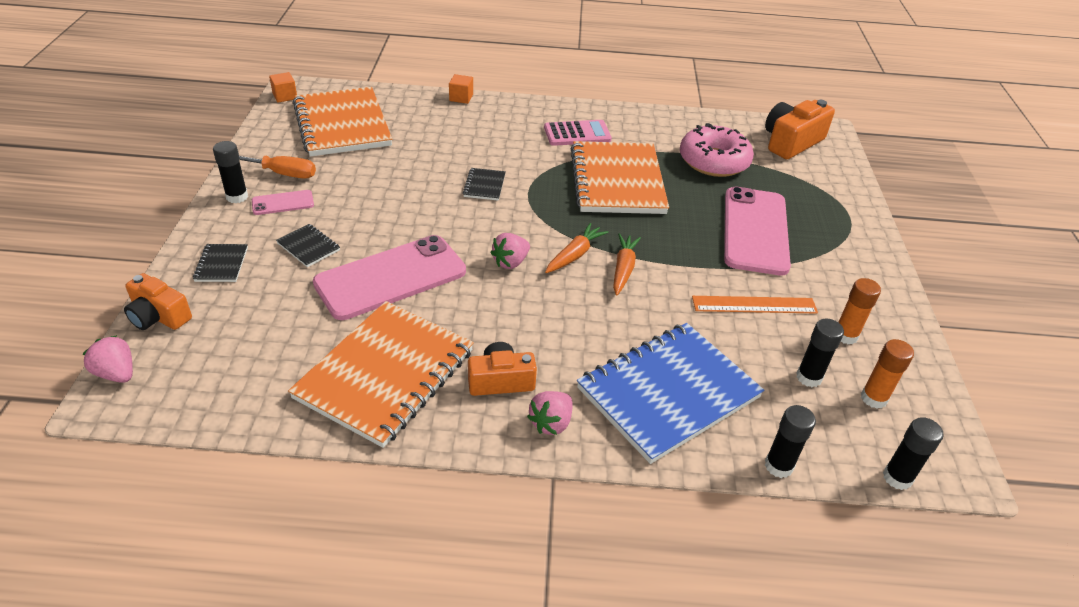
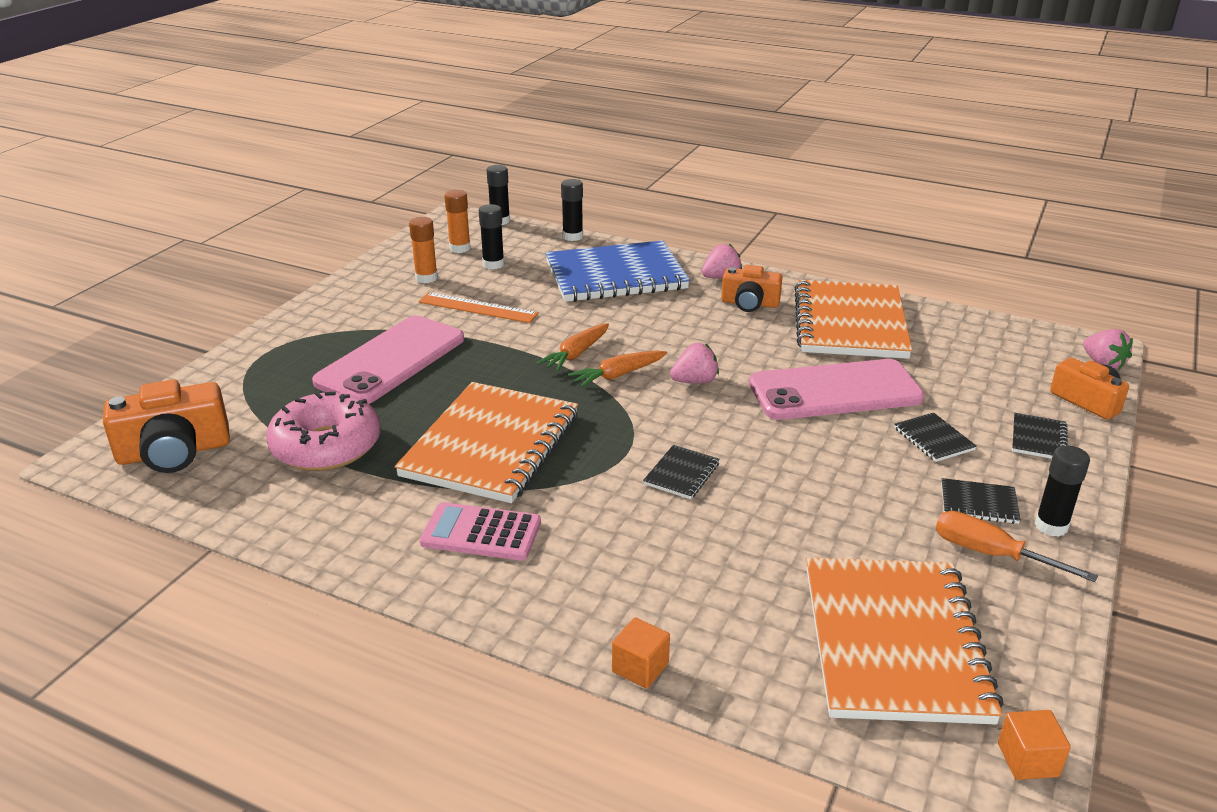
camera: 155 degrees left, 10 degrees down
pink phone [252,190,314,215] -> black notebook [941,478,1021,524]
orange notebook [288,301,474,448] -> orange notebook turned 45 degrees counterclockwise [795,280,912,359]

